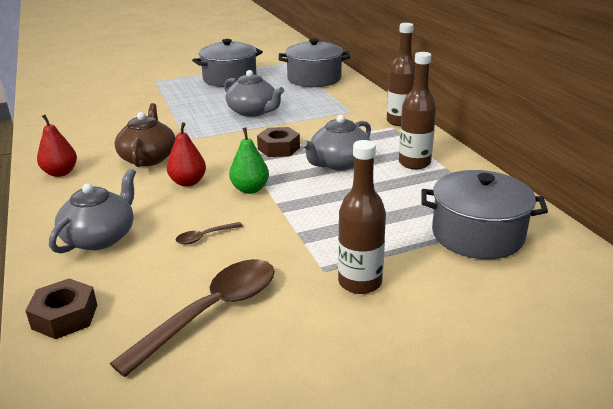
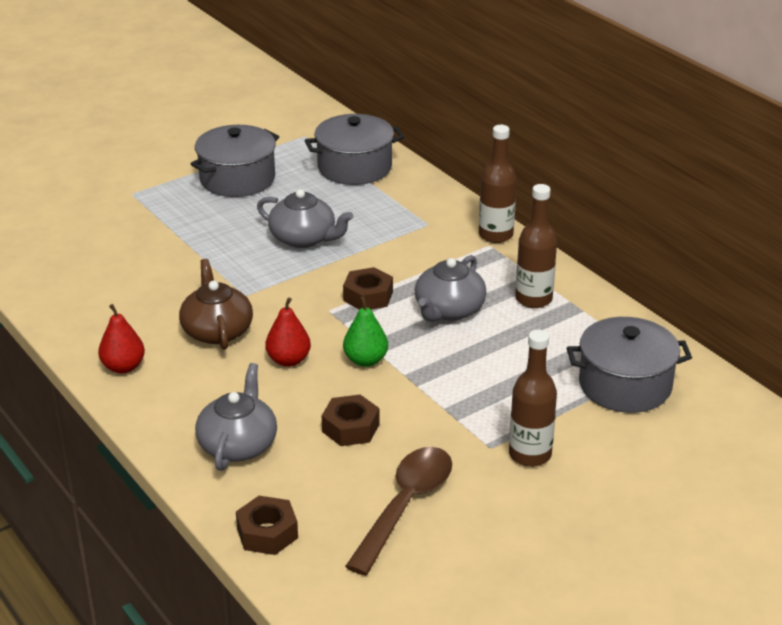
camera: 15 degrees left, 5 degrees up
brown spoon [175,222,243,244] -> brown nut [322,394,379,446]

